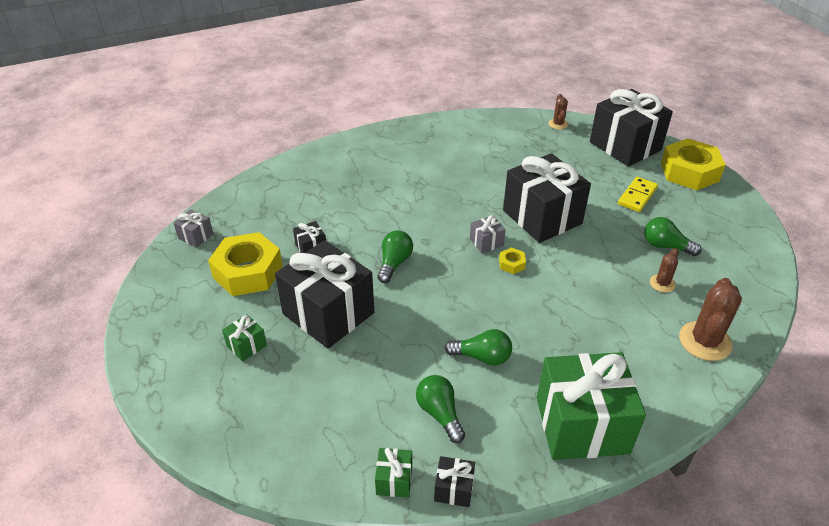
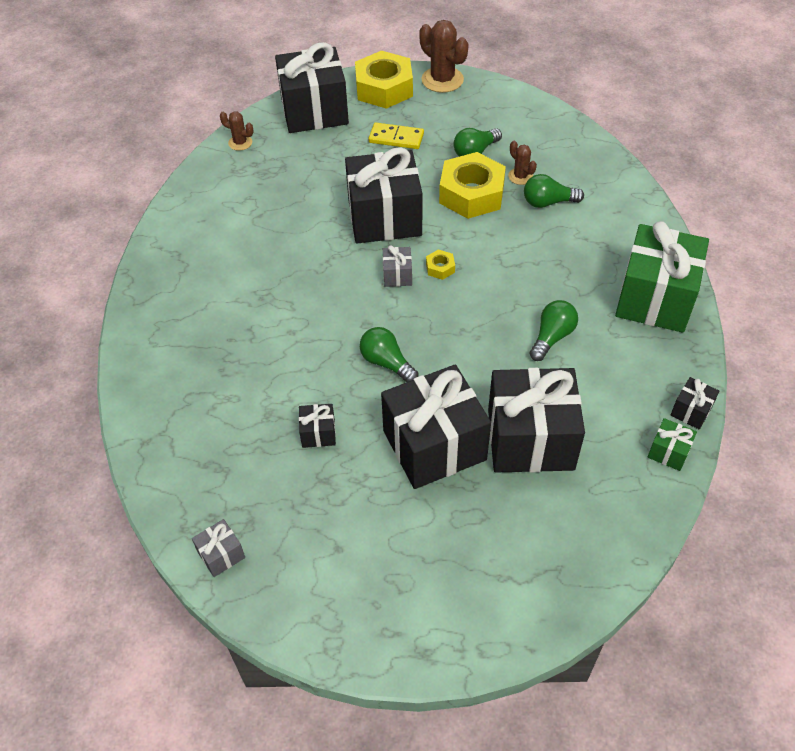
camera: 65 degrees left, 10 degrees up
yellow nut [208,232,283,296] -> yellow nut moved to [439,152,506,219]
green gift [222,314,267,362] -> none
green light bulb [416,375,465,443] -> green light bulb moved to [524,174,584,208]
yellow domino [618,177,658,212] -> yellow domino turned 45 degrees counterclockwise [369,123,424,149]
brown cactus [679,278,742,361] -> brown cactus moved to [419,20,469,93]
none -> black gift [488,368,585,473]

